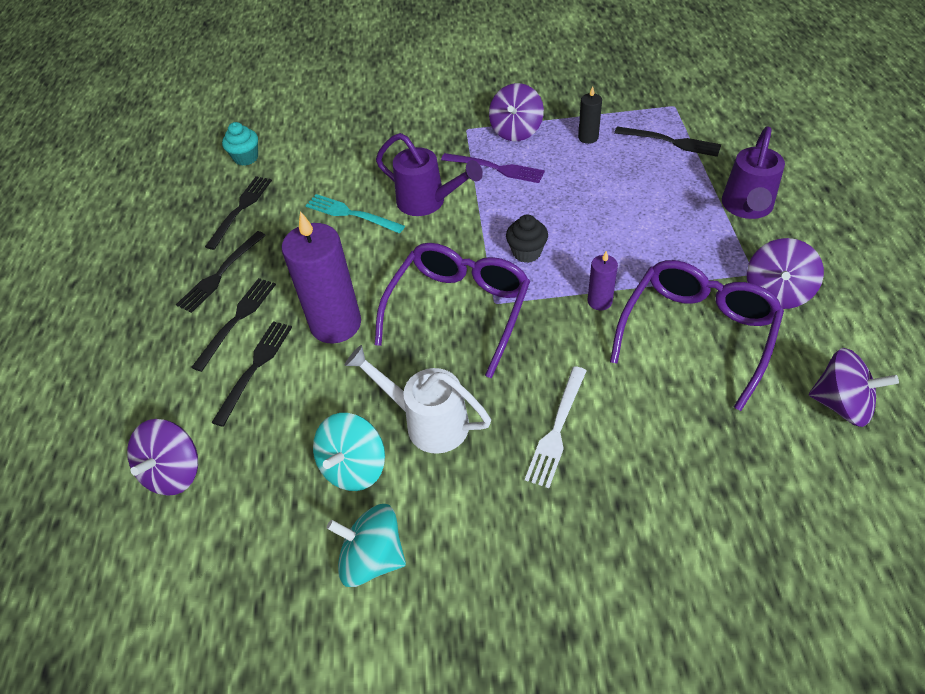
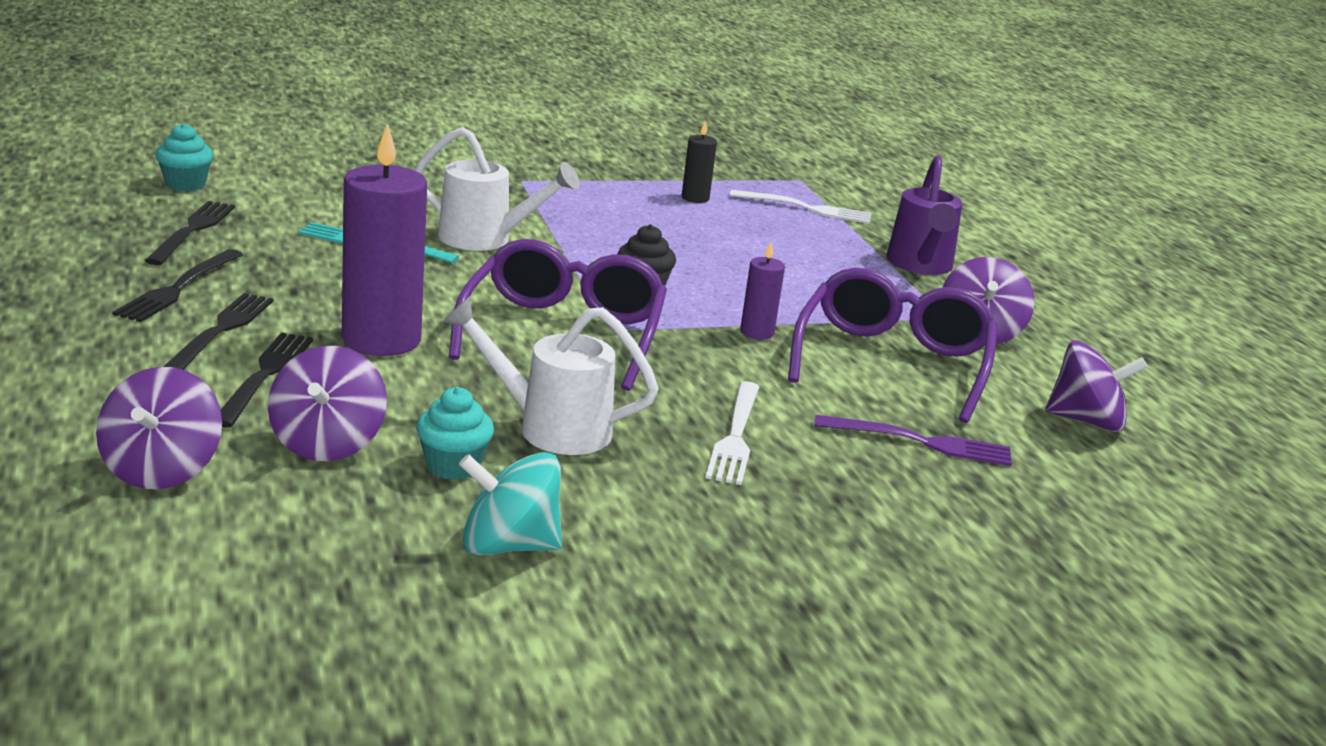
camera: 20 degrees left, 25 degrees down
turquoise spinning top [313,413,385,491] -> turquoise cupcake [416,387,494,480]
purple watering can [376,133,483,216] -> white watering can [415,127,580,251]
purple fork [441,153,545,183] -> purple fork moved to [814,415,1012,466]
purple spinning top [489,83,544,141] -> purple spinning top moved to [268,346,387,461]
black fork [614,127,721,157] -> white fork [730,190,872,224]

